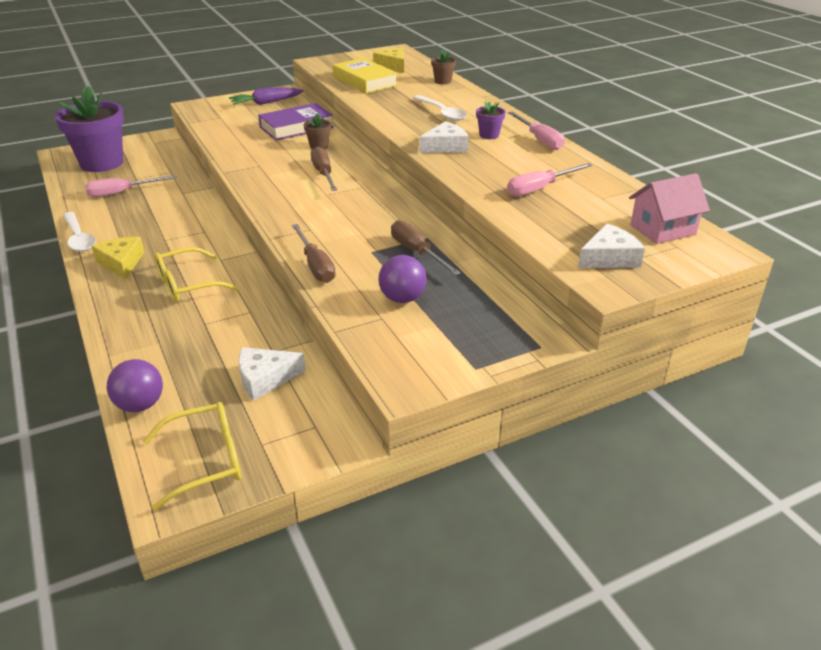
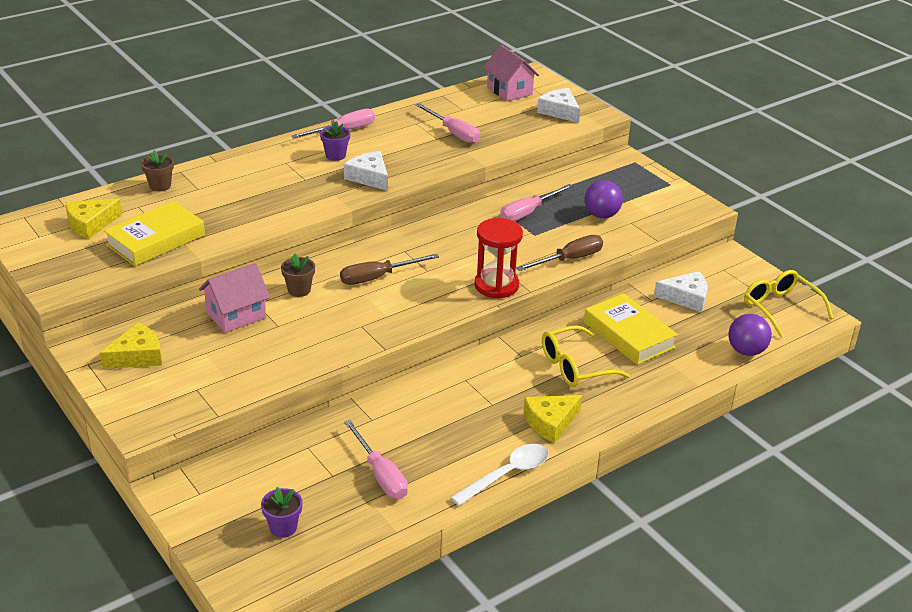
camera: 100 degrees left, 0 degrees up
purple flower pot [55,86,124,172] -> purple flower pot [261,487,303,538], size x0.42
yellow glasses [154,247,239,302] -> yellow glasses turned 105 degrees clockwise [542,325,631,387]
purple carrot [229,87,304,105] -> yellow cheese [99,322,162,369]
white cheese [239,347,306,401] -> white cheese turned 60 degrees counterclockwise [654,271,708,313]
purple book [258,103,334,140] -> pink house [199,263,270,333]
brown screwdriver [391,220,461,275] -> pink screwdriver [500,184,573,221]
white spoon [413,95,467,121] -> none
none -> red hourglass [474,218,523,299]
none -> yellow book [584,293,678,365]

